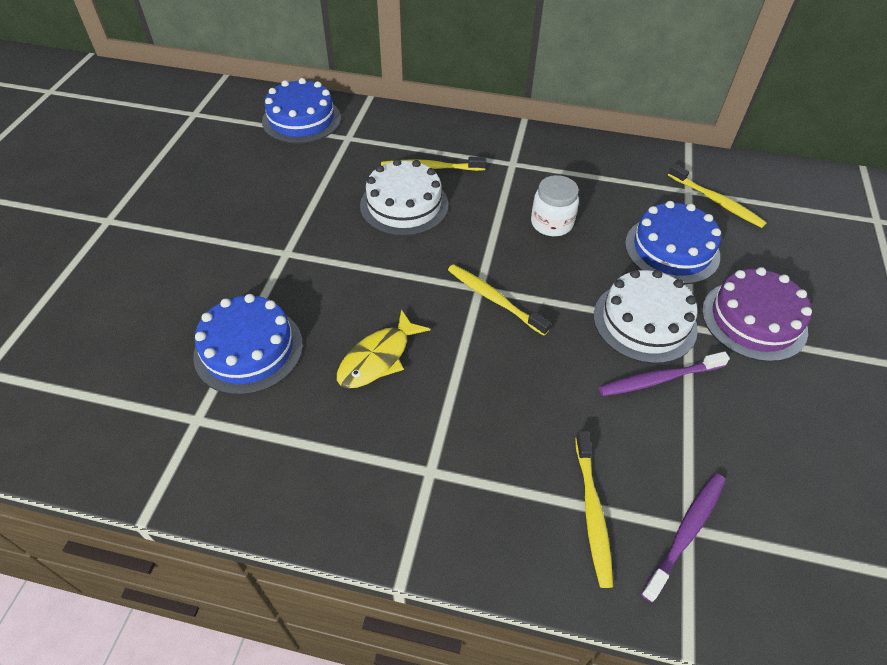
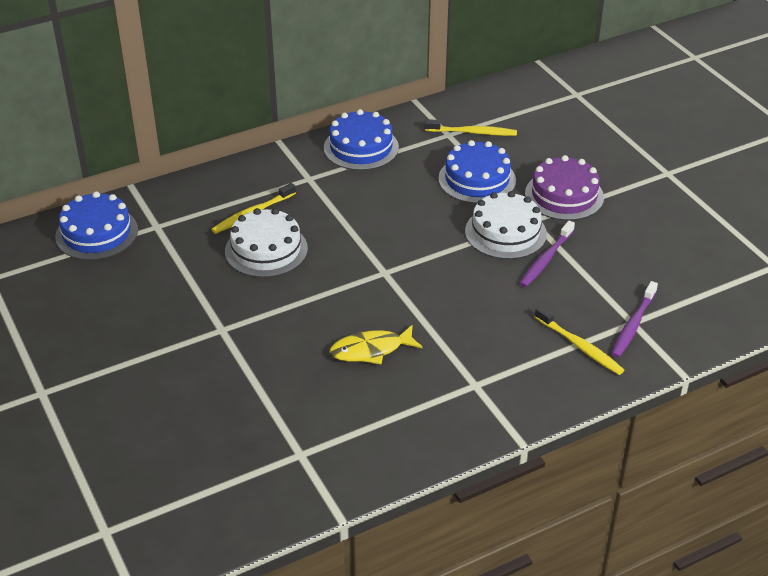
camera: 40 degrees left, 10 degrees down
blue cake [193,294,303,395] -> blue cake moved to [324,109,399,170]
yellow fish [337,309,430,388] -> yellow fish turned 75 degrees clockwise [330,325,422,364]
yellow toothbrush [448,264,551,336] -> none
white jar [531,175,579,236] -> none
purple toothbrush [641,473,726,603] -> purple toothbrush turned 150 degrees counterclockwise [611,281,658,358]

